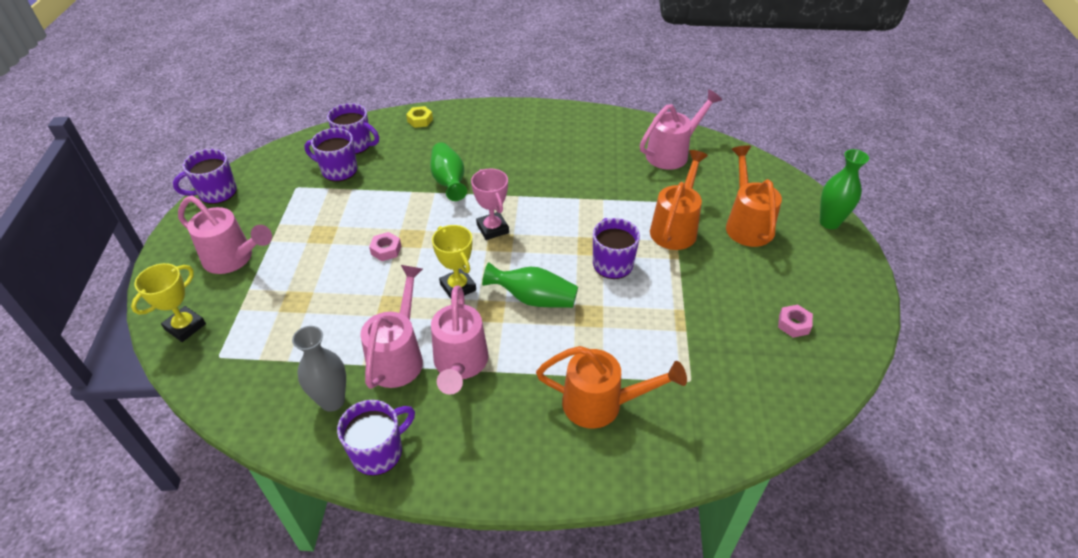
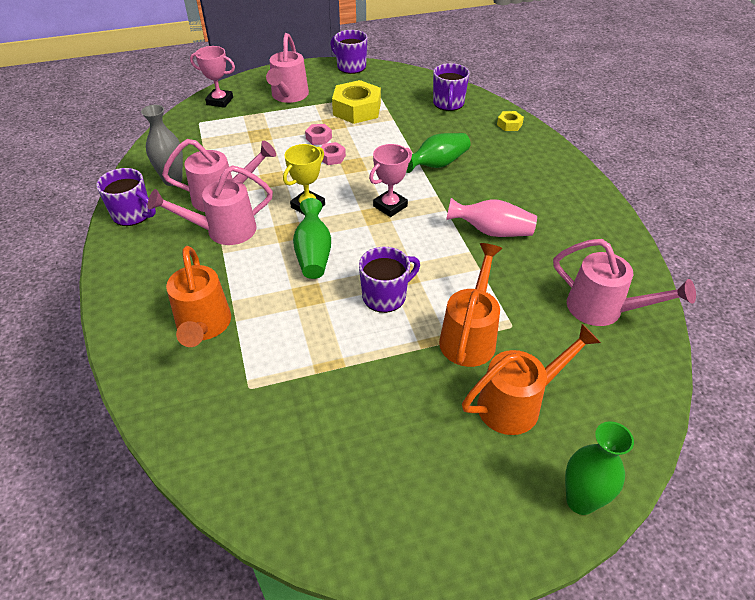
camera: 70 degrees right, 0 degrees up
yellow trophy [131,263,206,342] -> pink trophy [190,46,235,108]
purple mug [304,128,357,182] -> none
orange watering can [650,150,708,250] -> orange watering can turned 75 degrees counterclockwise [439,243,503,367]
pink nut [778,305,813,338] -> pink nut moved to [305,124,332,145]
none -> yellow nut [332,80,381,124]
none -> pink vase [446,198,537,237]

